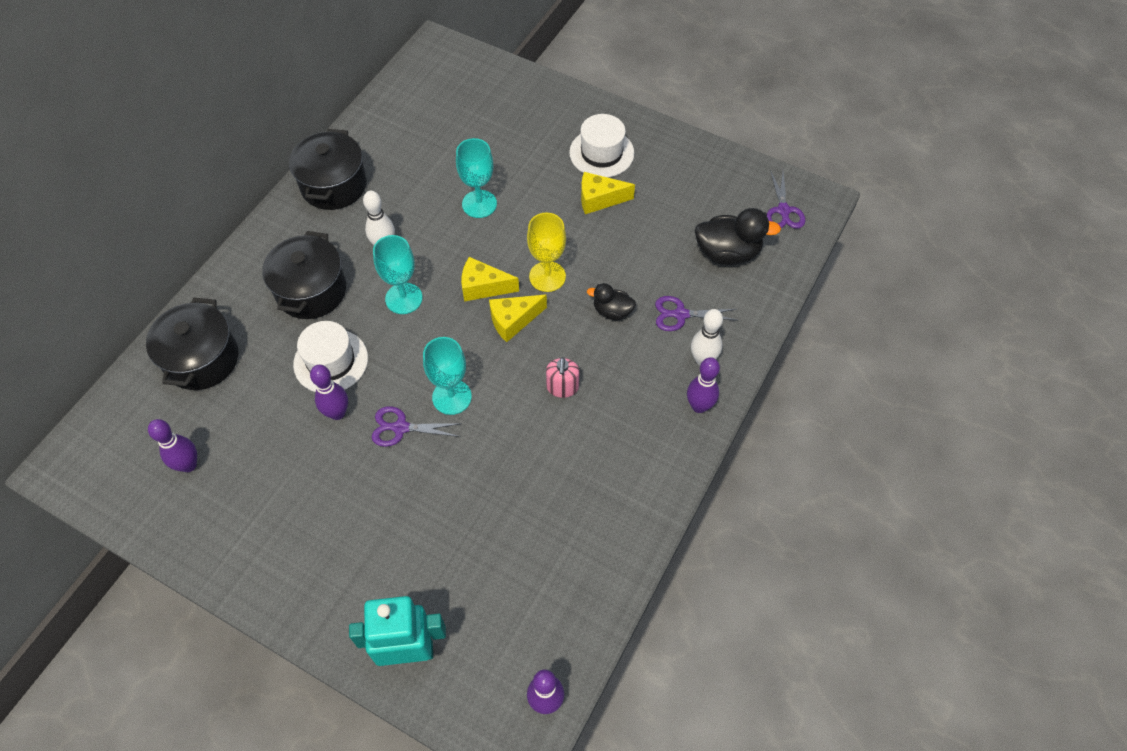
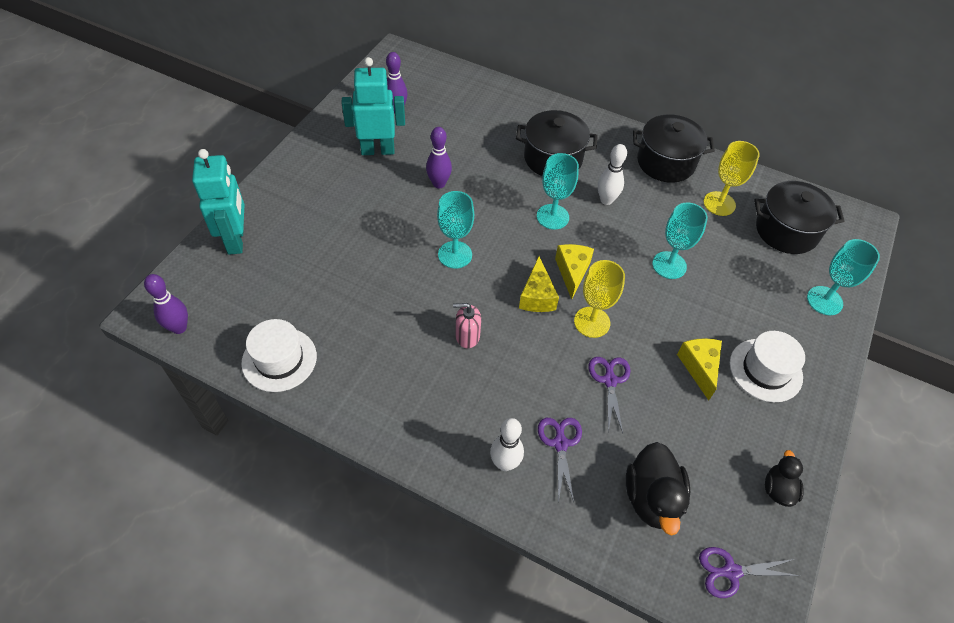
camera: 85 degrees right, 5 degrees down
black pot [146,297,238,390] -> black pot moved to [754,181,845,254]
white hat [293,321,368,392] -> white hat moved to [241,319,317,392]
purple scissors [372,406,462,447] -> purple scissors moved to [589,357,631,433]
yellow cheese [489,295,547,342] -> yellow cheese turned 150 degrees counterclockwise [519,256,559,312]
black duck [587,283,636,320] -> black duck moved to [765,450,804,507]
purple bowling pin [687,357,720,413] -> none
none -> turquoise robot [342,57,405,155]
none -> yellow goblet [703,141,760,216]
none -> turquoise goblet [807,239,880,315]

